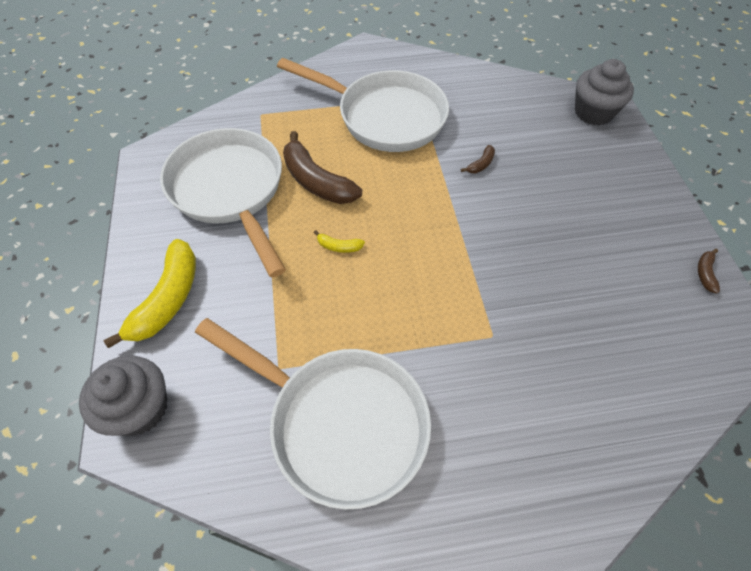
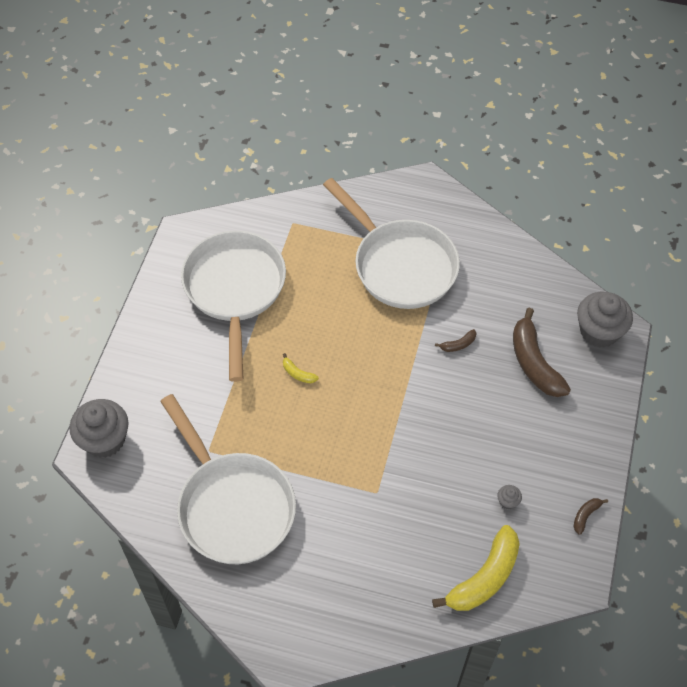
camera: 25 degrees right, 0 degrees up
yellow banana [103,239,196,348] -> yellow banana moved to [432,525,520,611]
brown banana [283,131,362,204] -> brown banana moved to [513,308,571,397]
none -> grey cupcake [497,485,522,510]

